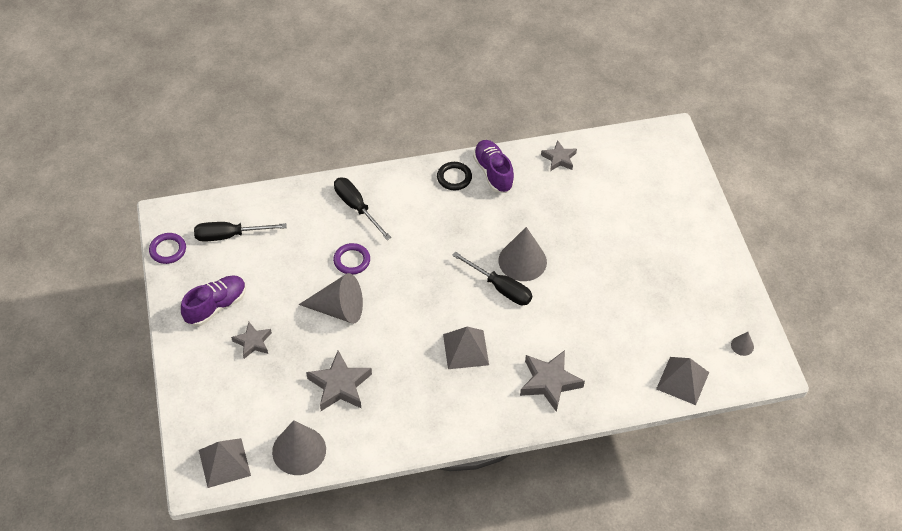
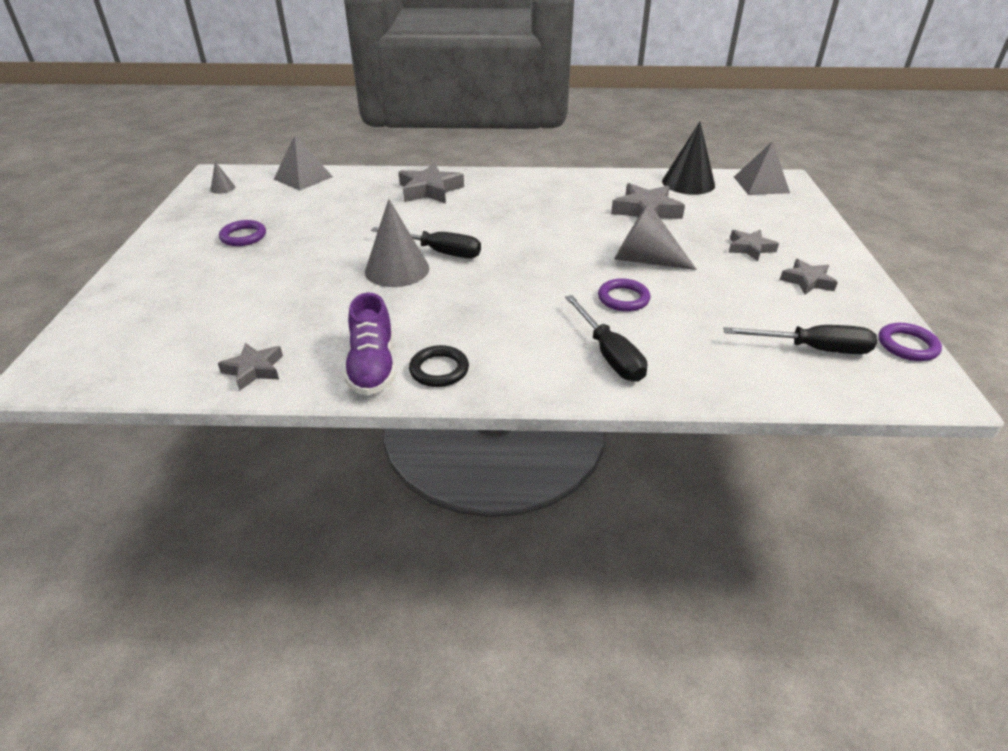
camera: 165 degrees left, 15 degrees down
purple shoe [181,276,246,326] -> grey star [780,259,838,295]
grey cone [272,420,326,475] -> black cone [662,122,715,195]
grey pyramid [443,327,489,369] -> none
black screwdriver [452,252,532,305] -> black screwdriver turned 150 degrees clockwise [371,227,481,258]
none -> purple ring [219,220,266,246]

